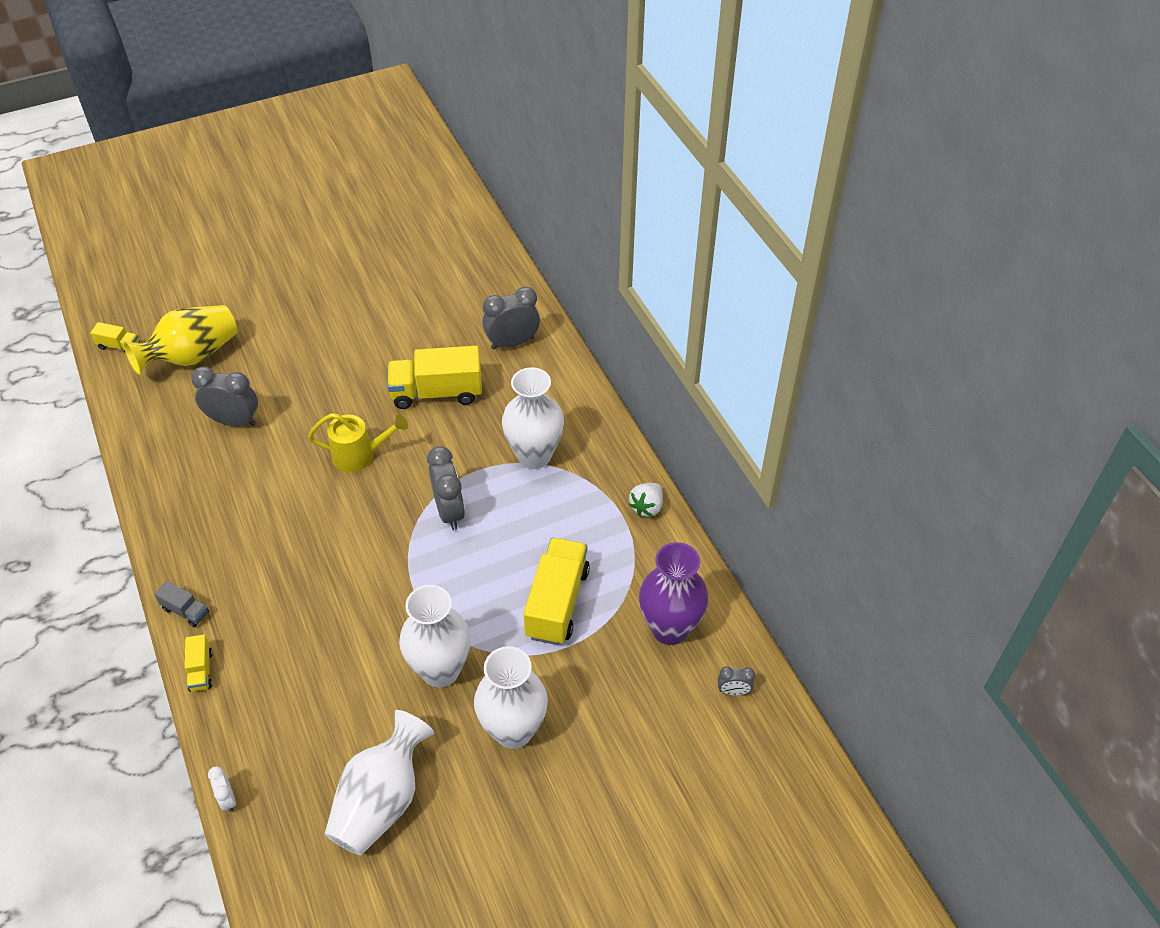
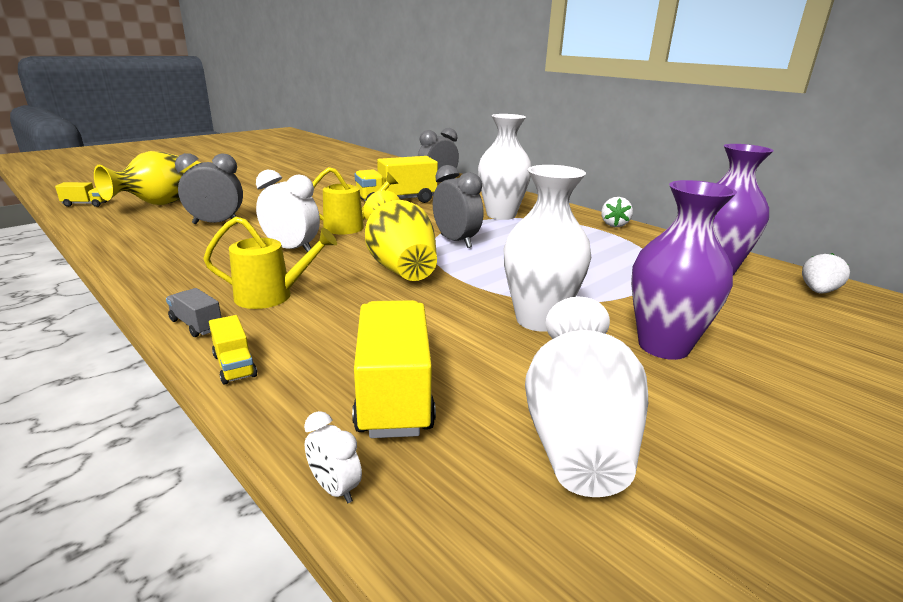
camera: 20 degrees left, 25 degrees down
grey truck [154,581,209,627] -> grey truck turned 150 degrees counterclockwise [166,288,222,337]
white vase [474,646,548,749] -> purple vase [631,180,737,360]
yellow truck [524,538,590,645] -> yellow truck moved to [352,300,436,438]
grey clock [718,667,755,696] -> white strawberry [802,253,850,294]
none -> yellow watering can [203,217,337,309]
none -> white clock [256,170,320,252]
none -> yellow vase [364,190,437,281]

